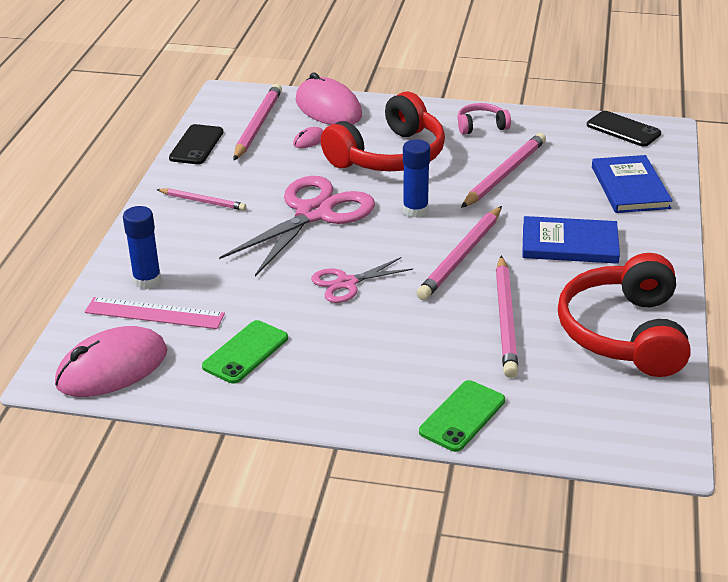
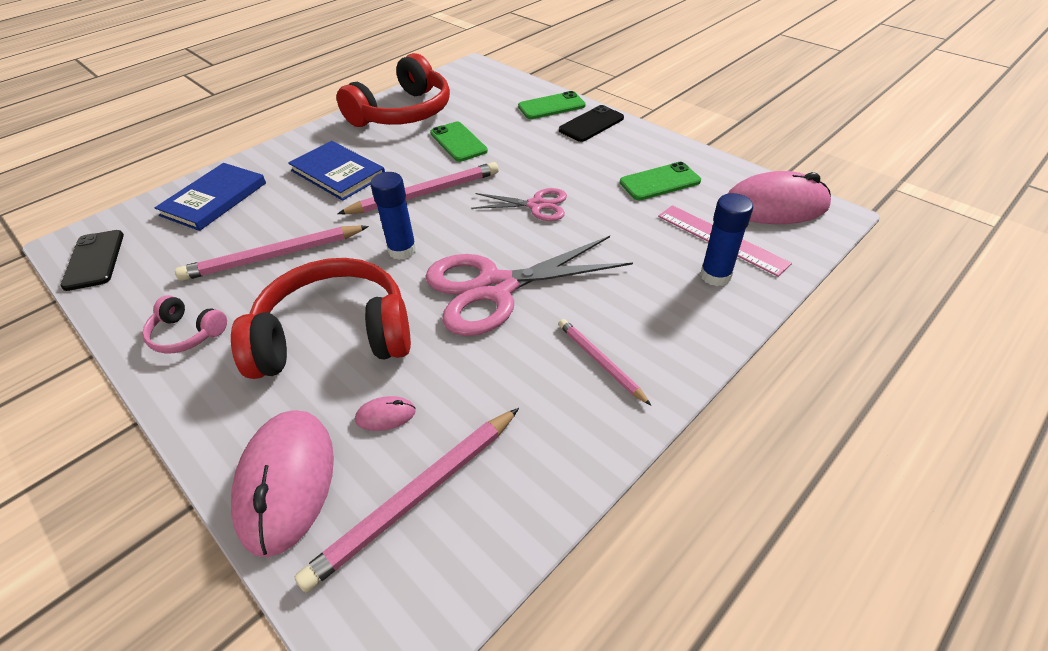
camera: 145 degrees left, 10 degrees up
black phone [169,124,223,164] -> black phone moved to [559,105,624,142]
pink pencil [496,256,519,378] -> green phone [430,122,488,162]

